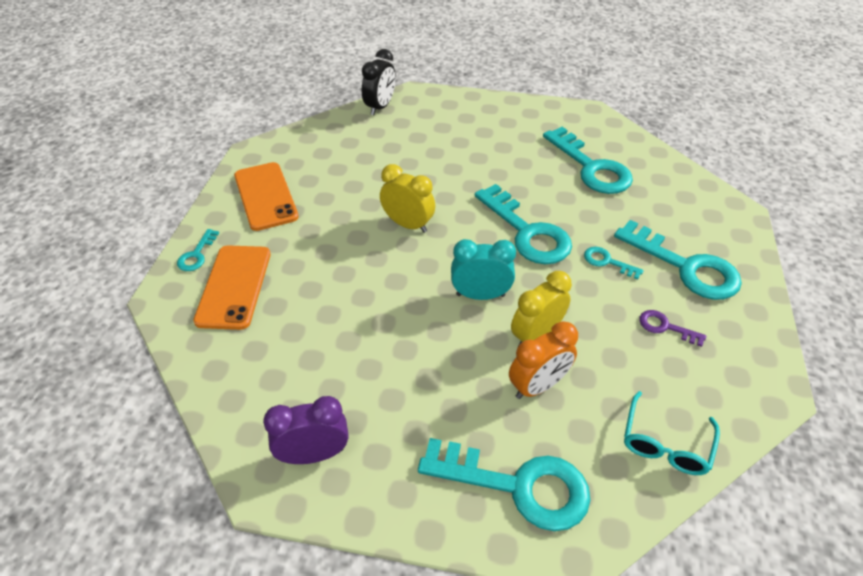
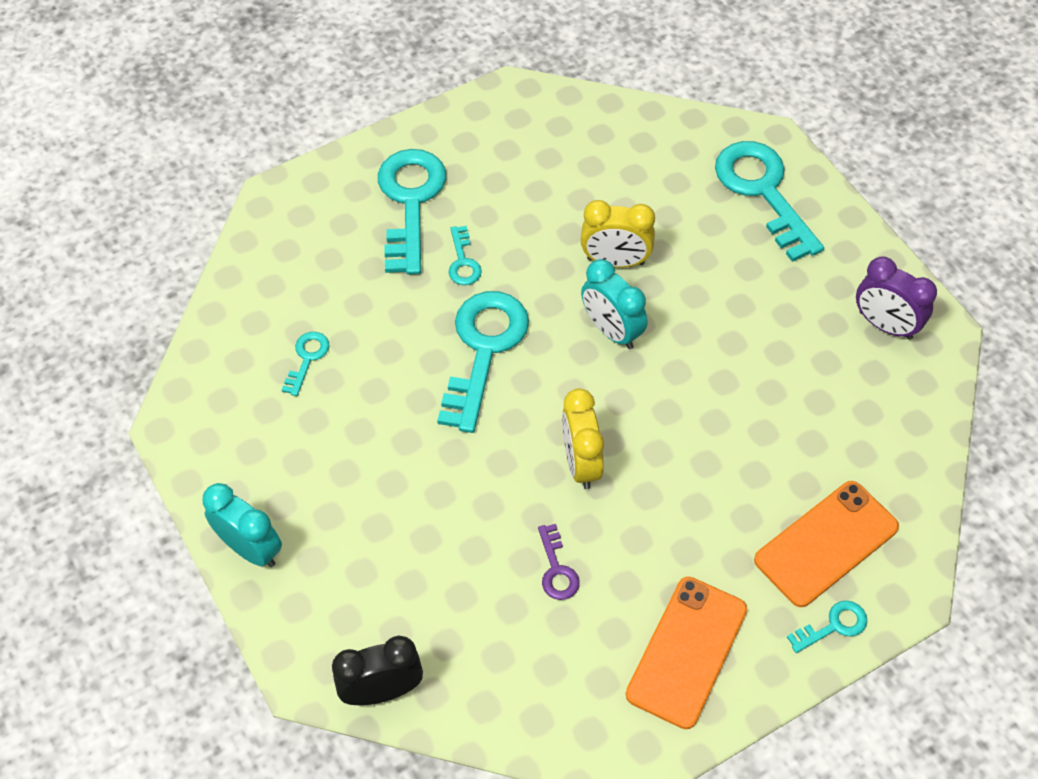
camera: 130 degrees left, 10 degrees up
orange clock [509,321,578,399] -> none
turquoise key [543,127,633,194] -> turquoise key [282,332,329,396], size x0.46
turquoise glasses [624,391,720,475] -> none
purple key [639,310,706,347] -> purple key moved to [538,524,580,600]
none -> turquoise clock [203,483,282,567]

